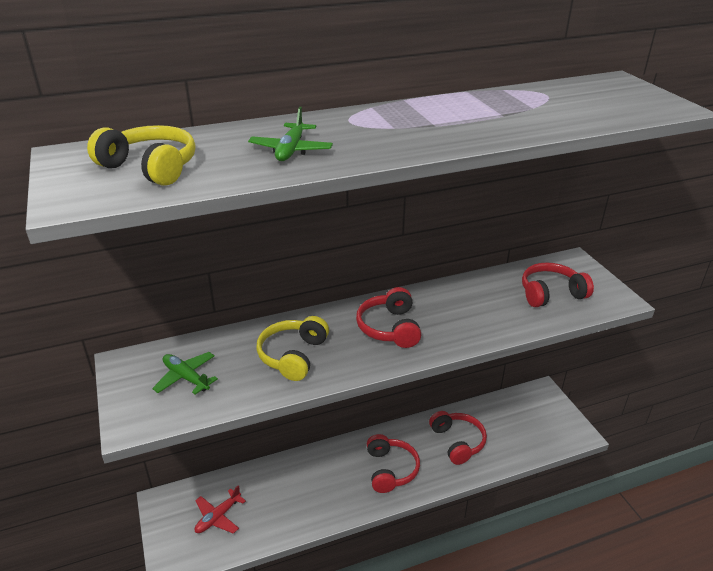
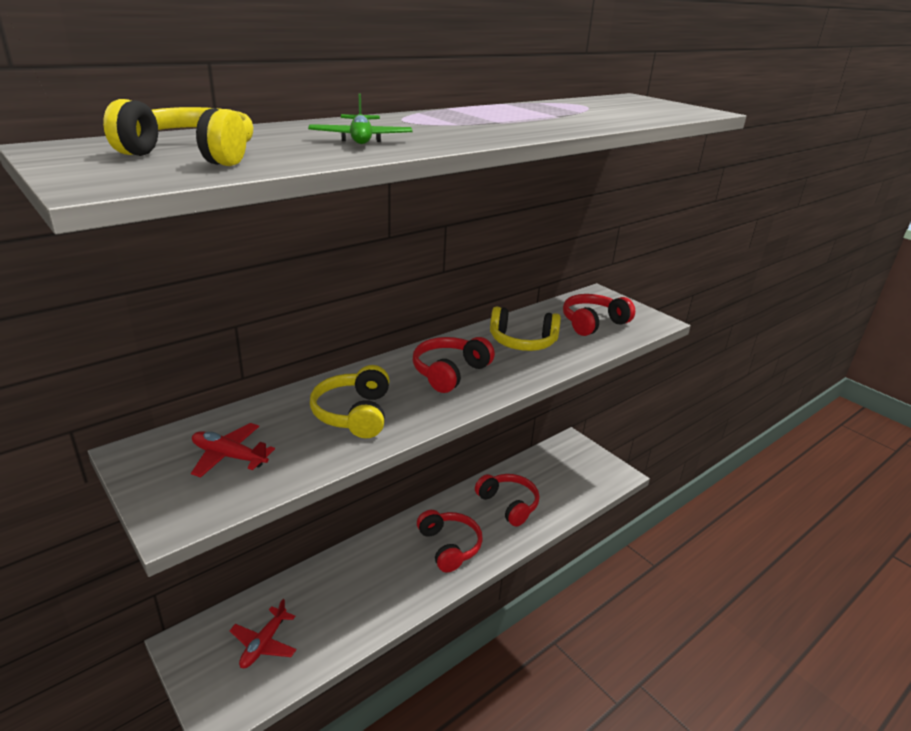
camera: 20 degrees left, 5 degrees down
green plane [152,352,218,395] -> red plane [191,423,275,478]
red headphones [356,287,421,348] -> red headphones turned 60 degrees clockwise [413,337,495,393]
none -> yellow headphones [490,306,561,351]

